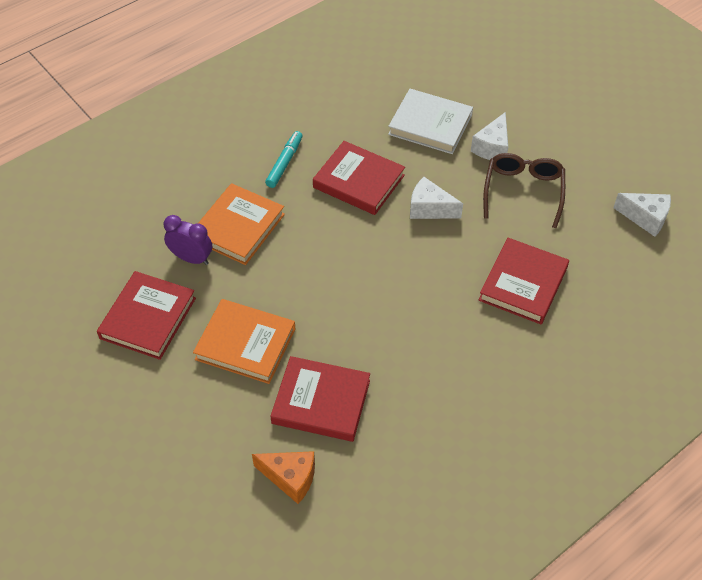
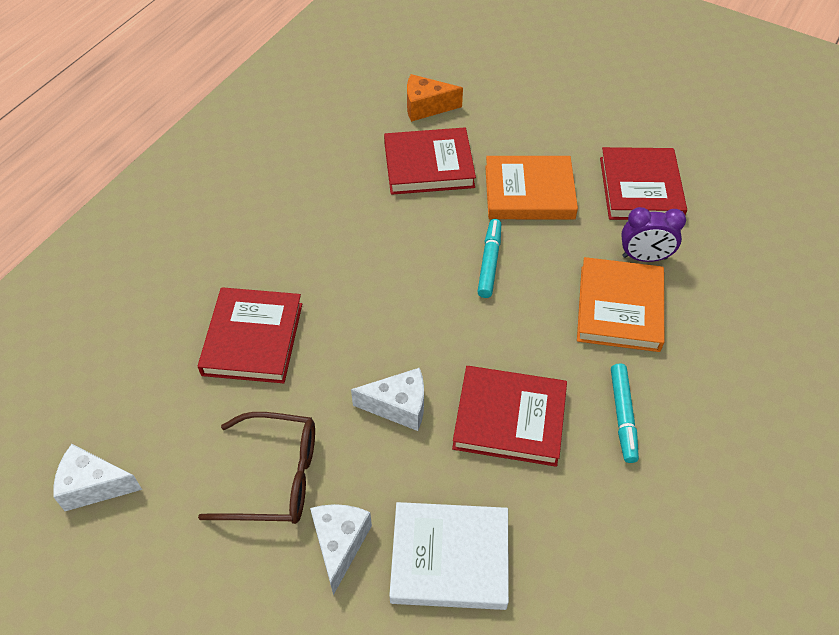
camera: 160 degrees right, 0 degrees up
brown glasses [483,153,565,228] -> brown glasses turned 75 degrees counterclockwise [198,412,315,524]
none -> turquoise marker [477,219,501,298]

